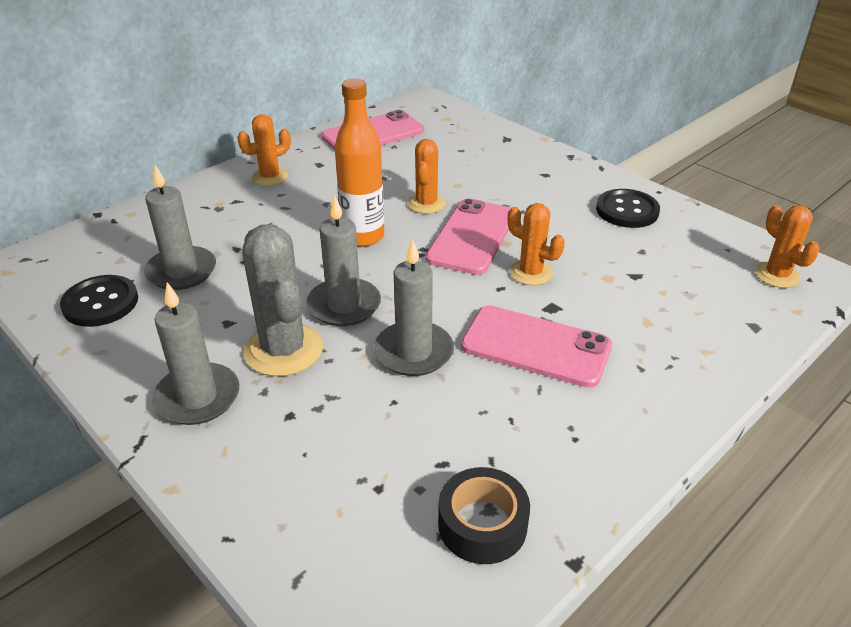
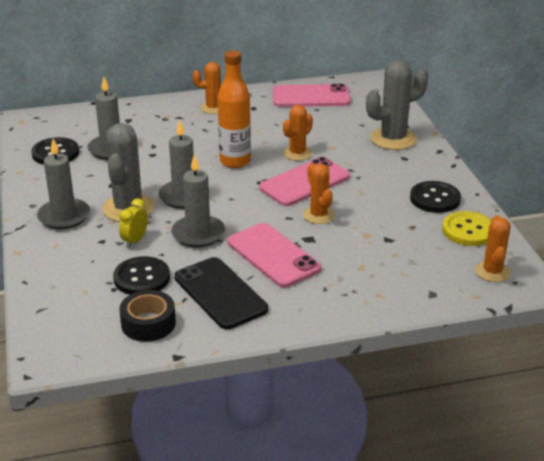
camera: 30 degrees right, 5 degrees down
none -> black button [113,256,170,295]
none -> yellow clock [119,198,148,248]
none -> black phone [174,257,268,329]
none -> grey cactus [366,60,428,150]
none -> yellow button [442,211,491,246]

